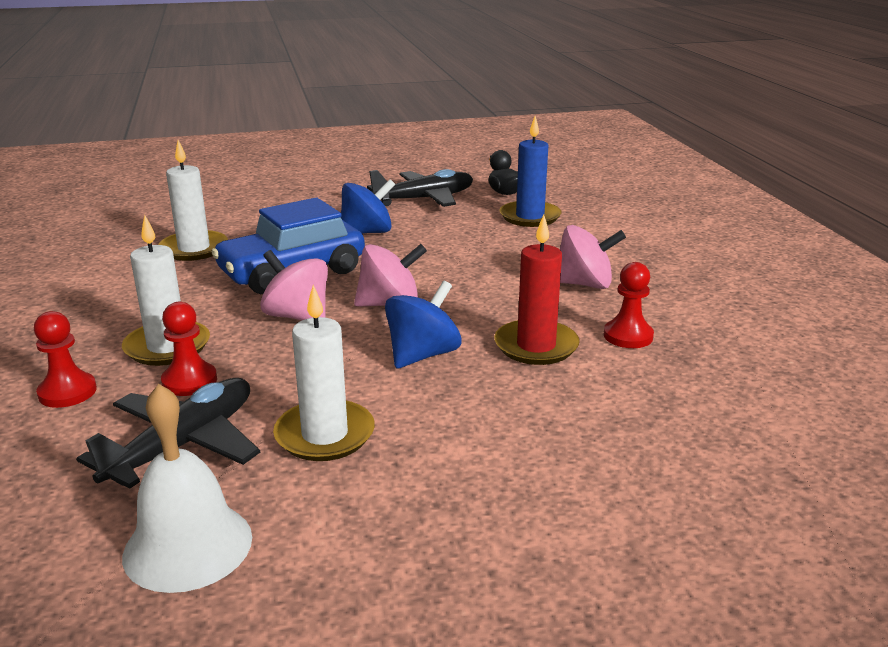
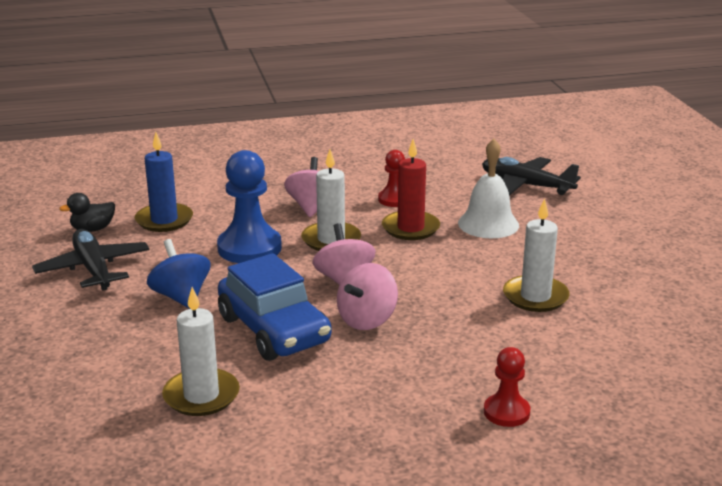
camera: 90 degrees left, 0 degrees up
black plane [76,378,260,489] -> black plane moved to [482,157,581,195]
white candle [122,215,210,366] -> white candle moved to [301,149,361,251]
white bell [122,384,252,593] -> white bell moved to [458,139,519,238]
red pawn [161,302,217,396] -> none
blue spinning top [385,281,462,368] -> none
none -> blue pawn [217,150,282,263]

